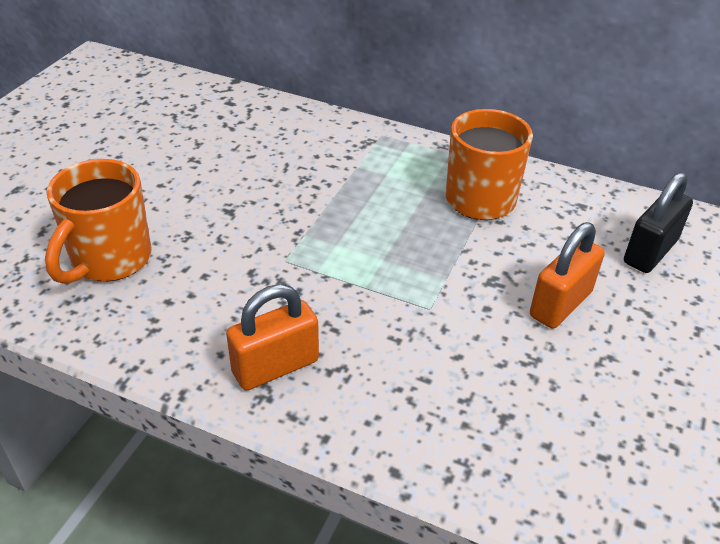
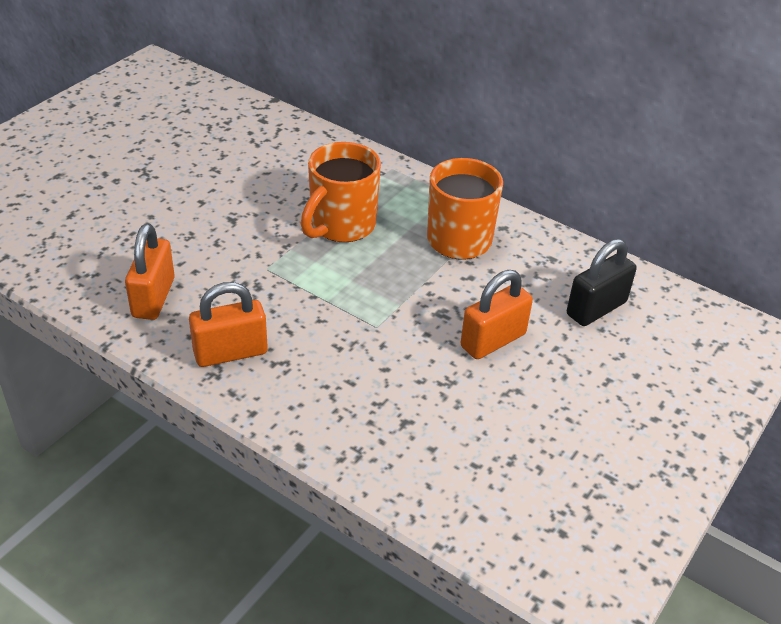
camera: 10 degrees right, 0 degrees up
orange mug [45,159,152,284] -> orange mug moved to [301,142,381,242]
none -> orange padlock [125,224,175,320]

